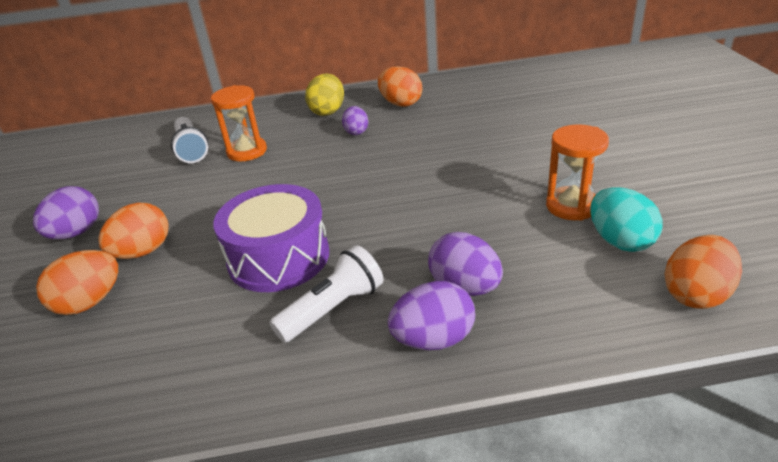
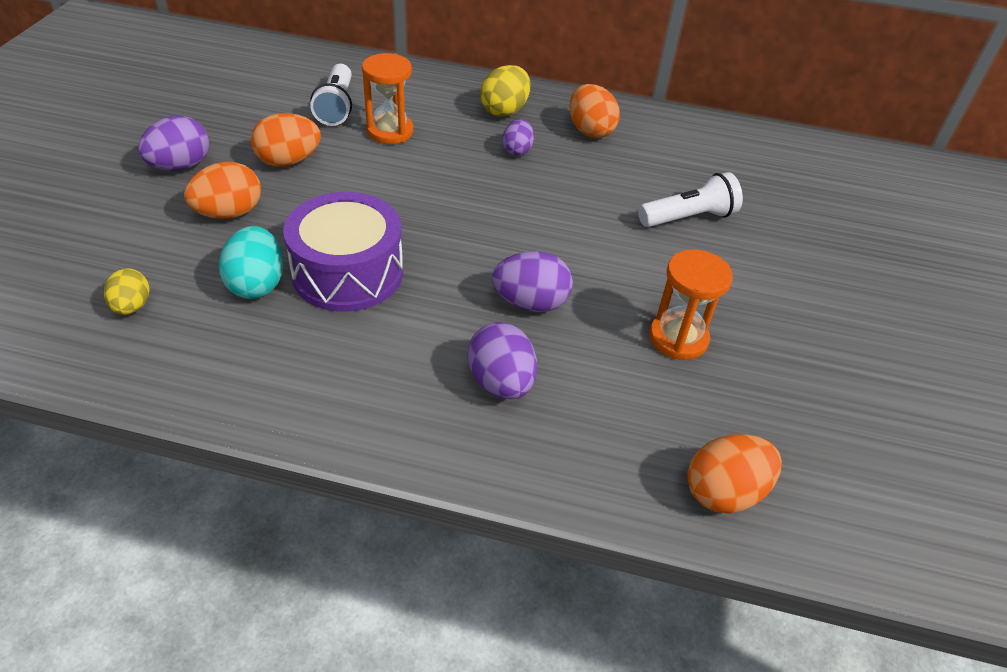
camera: 15 degrees right, 10 degrees up
orange egg [36,250,118,315] -> orange egg moved to [251,113,321,167]
white flashlight [269,245,384,343] -> white flashlight moved to [638,172,743,227]
purple egg [388,281,475,350] -> purple egg moved to [492,251,573,312]
turquoise egg [590,187,663,252] -> turquoise egg moved to [219,226,283,299]
none -> yellow egg [104,268,150,315]

